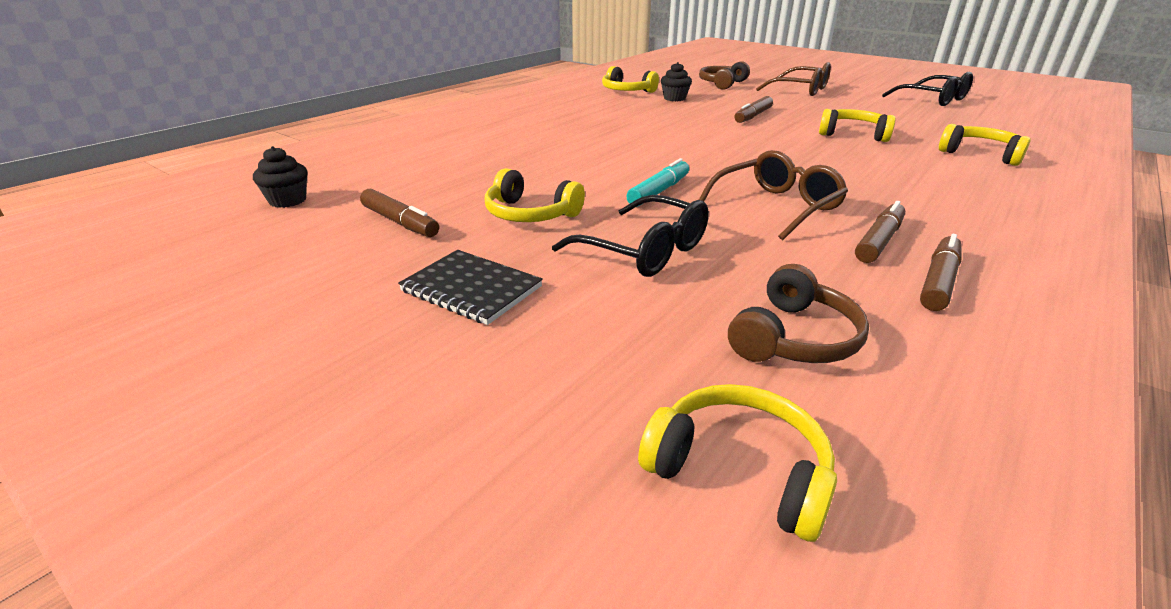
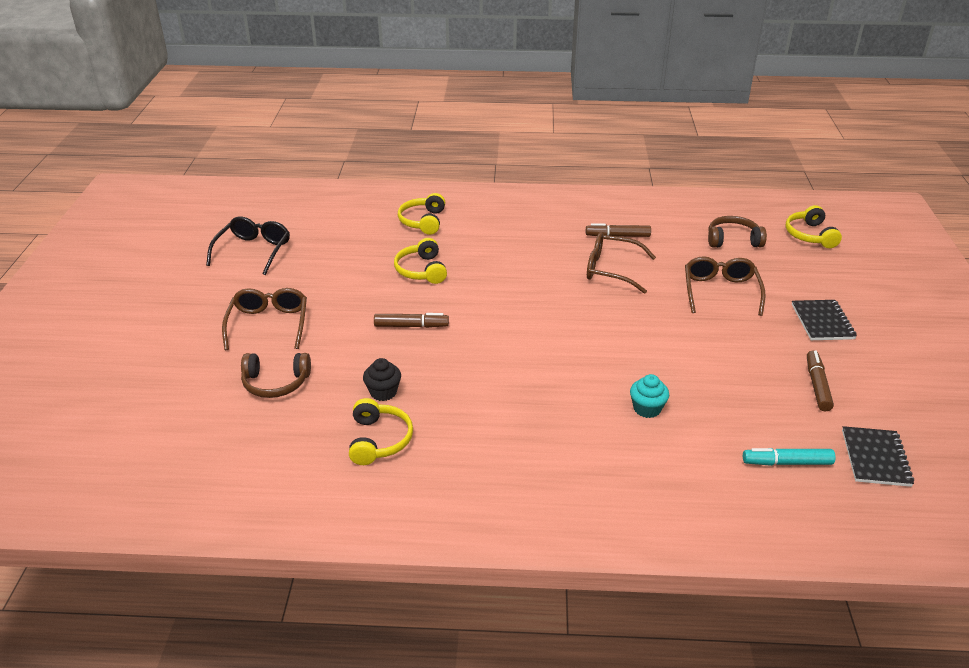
camera: 125 degrees left, 5 degrees up
black cupcake [253,146,307,208] -> black notebook [842,426,914,487]
yellow headphones [485,168,585,222] -> none
black glasses [552,195,709,277] -> brown glasses [685,256,765,316]
turquoise marker [626,158,689,207] -> turquoise marker moved to [743,448,836,466]
brown marker [920,234,962,311] -> none
none -> turquoise cupcake [630,374,669,418]

